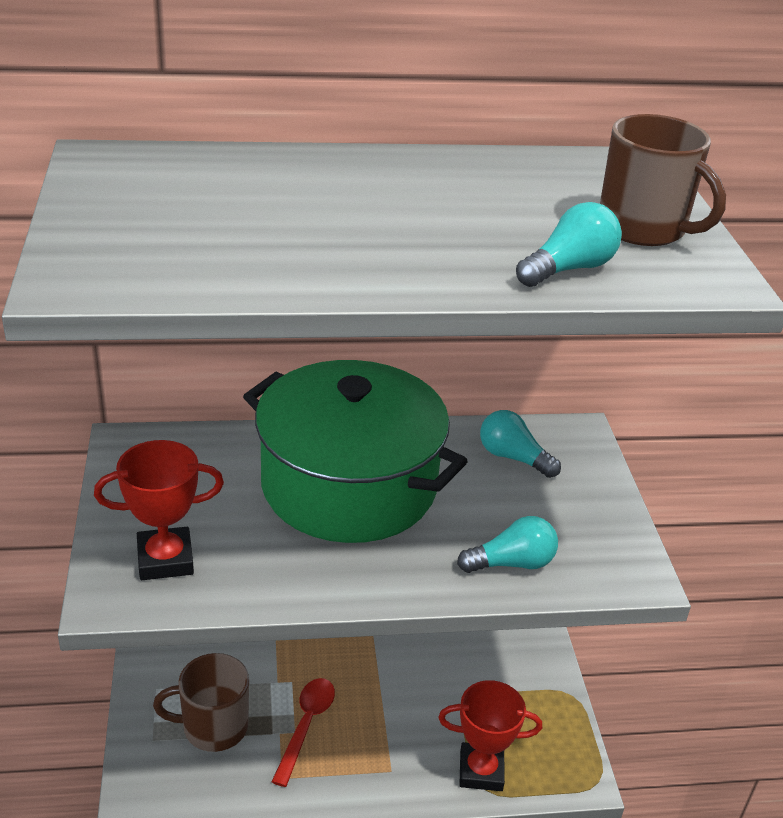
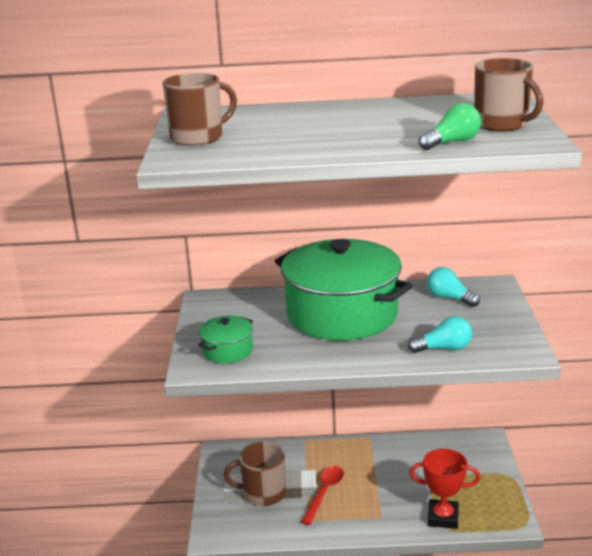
camera: 10 degrees right, 10 degrees down
red trophy [94,440,224,580] -> green pot [198,316,253,363]
turquoise light bulb [516,202,622,287] -> green light bulb [419,103,481,150]
none -> brown mug [163,73,237,146]

